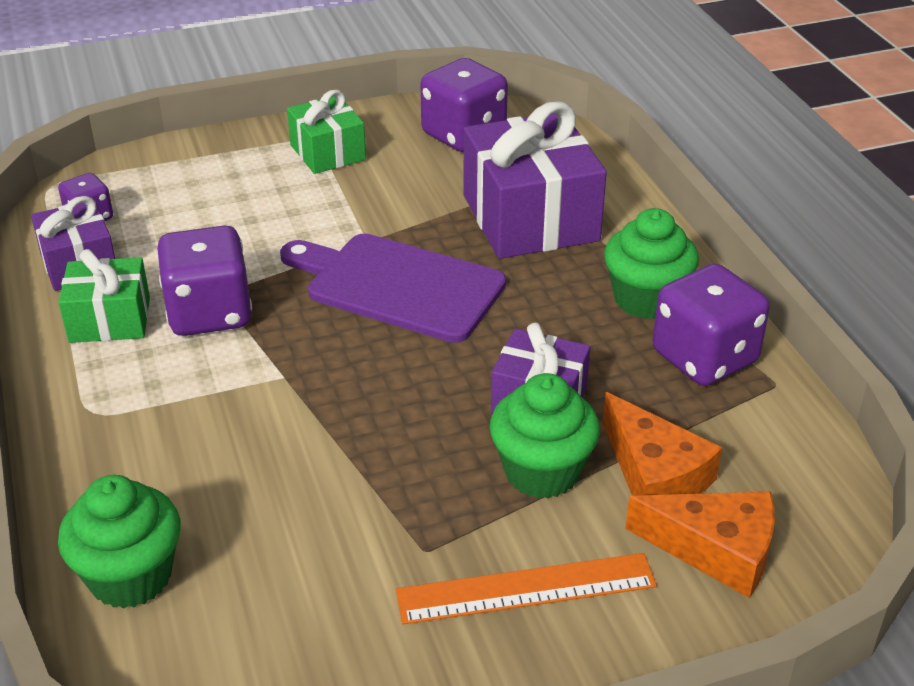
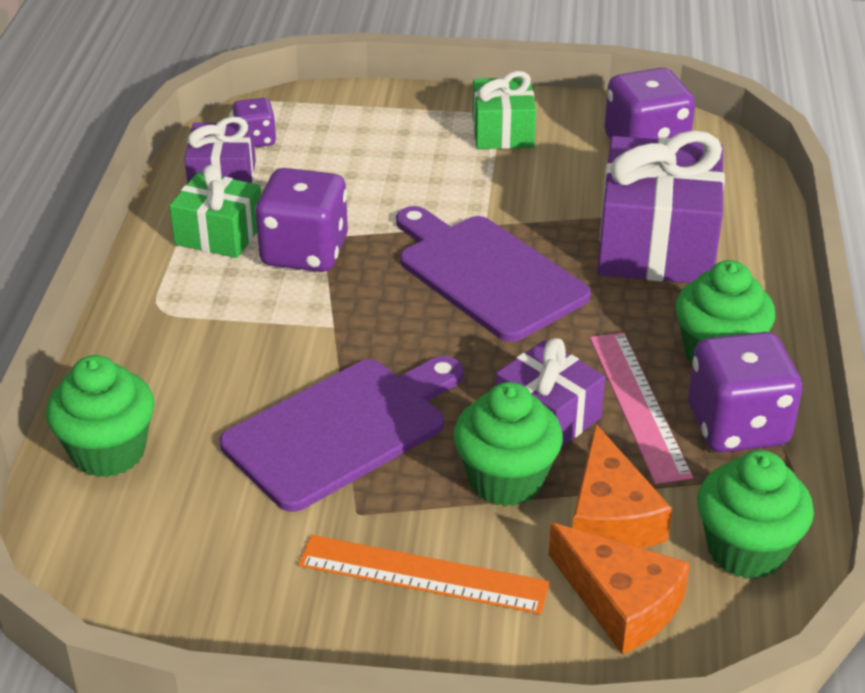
camera: 25 degrees right, 0 degrees up
none -> purple cutting board [220,356,464,512]
none -> pink ruler [590,332,693,484]
none -> green cupcake [697,450,814,579]

